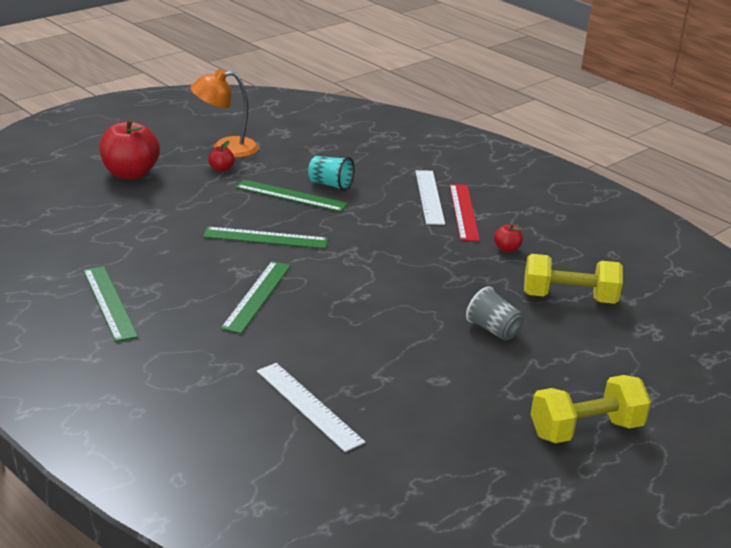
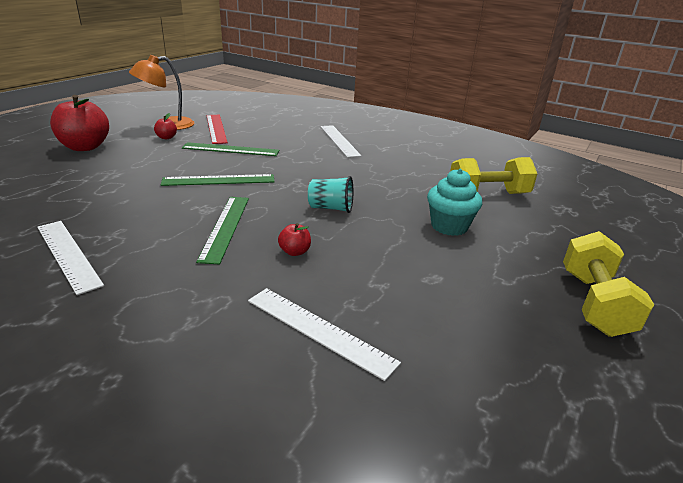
camera: 15 degrees left, 0 degrees up
green ruler [83,266,138,342] -> white ruler [37,221,104,295]
turquoise cup [308,156,355,191] -> turquoise cup moved to [308,176,353,213]
red ruler [450,184,480,241] -> red ruler moved to [206,115,228,144]
grey cup [466,287,524,341] -> turquoise cupcake [427,169,482,236]
red apple [494,224,523,252] -> red apple moved to [278,223,311,256]
yellow dumbbell [531,375,651,443] -> yellow dumbbell turned 45 degrees counterclockwise [563,231,654,337]

